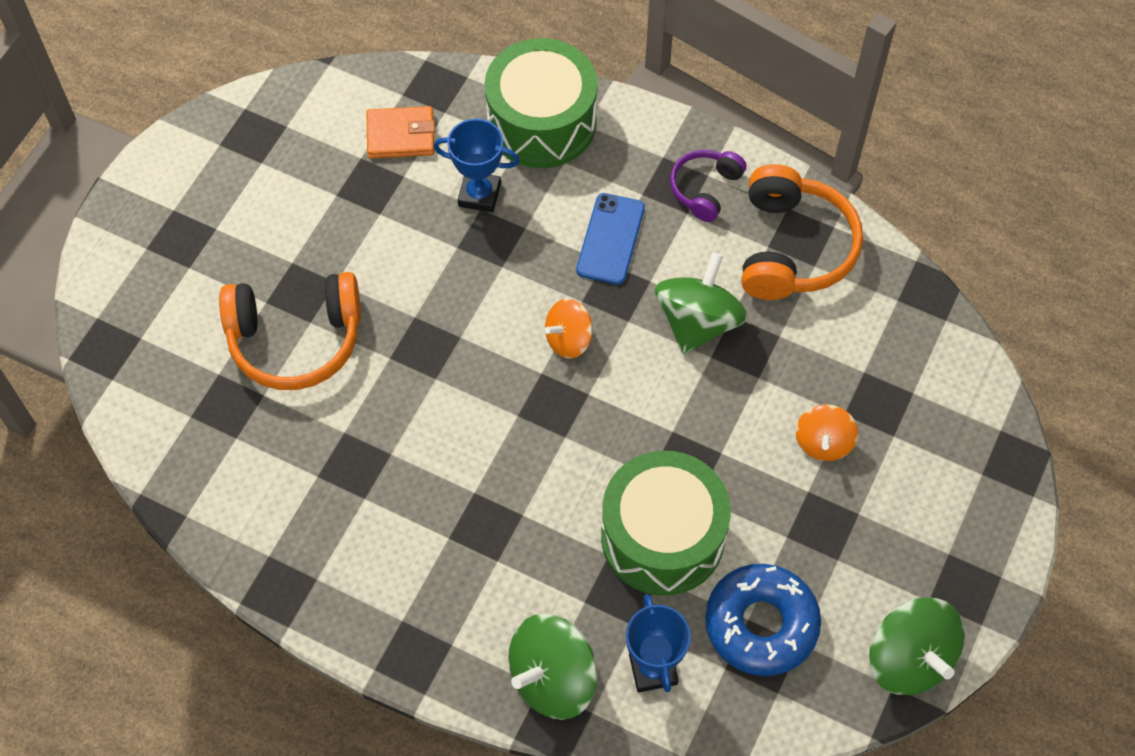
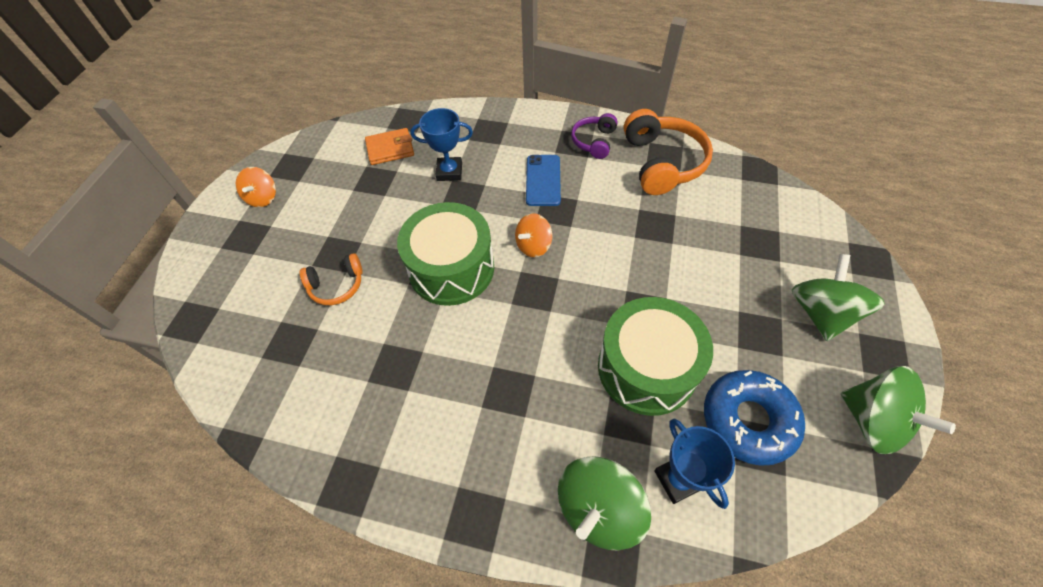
camera: 10 degrees left, 5 degrees down
orange headphones [219,272,361,390] -> orange headphones [300,253,363,305], size x0.56
green drum [485,38,598,168] -> green drum moved to [397,202,494,306]
green spinning top [655,252,748,355] -> green spinning top moved to [792,254,885,341]
orange spinning top [796,404,858,461] -> orange spinning top moved to [236,167,276,207]

